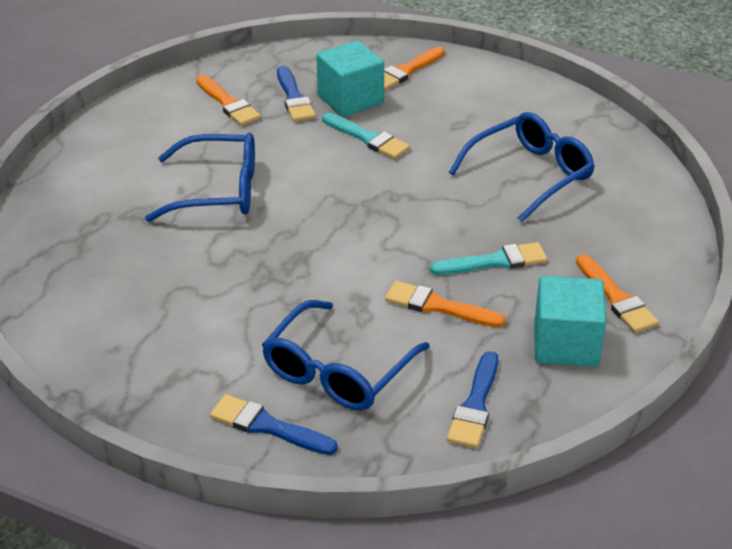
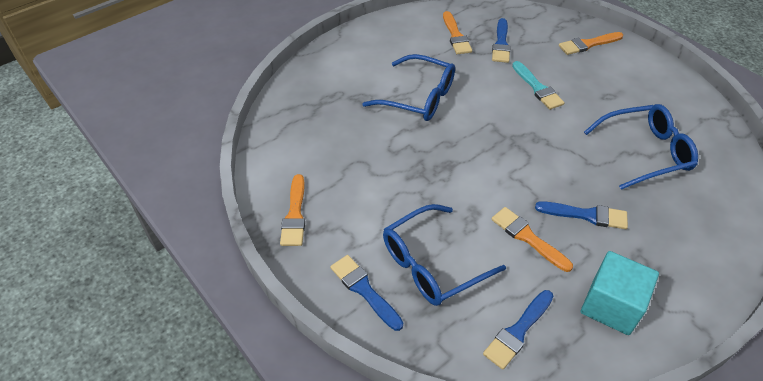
camera: 25 degrees right, 10 degrees up
turquoise cube [316,40,384,117] -> none
turquoise brush [430,242,547,275] -> blue brush [535,201,628,229]
orange brush [576,254,659,333] -> orange brush moved to [280,174,305,246]

